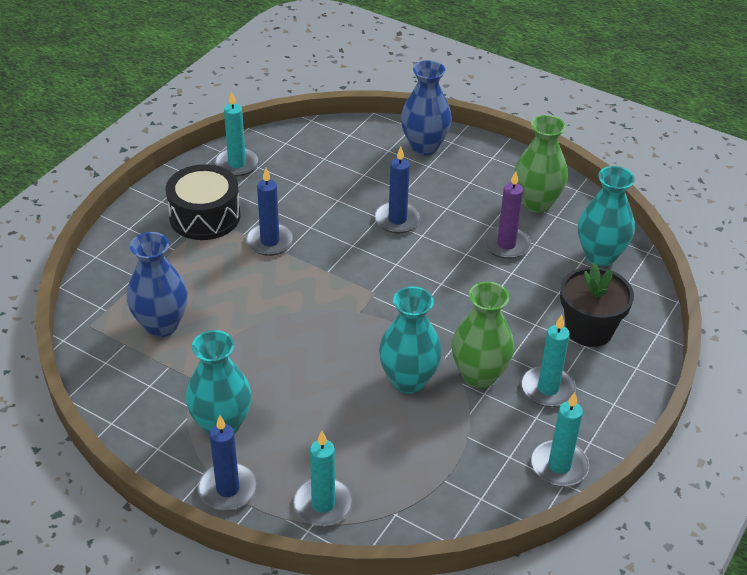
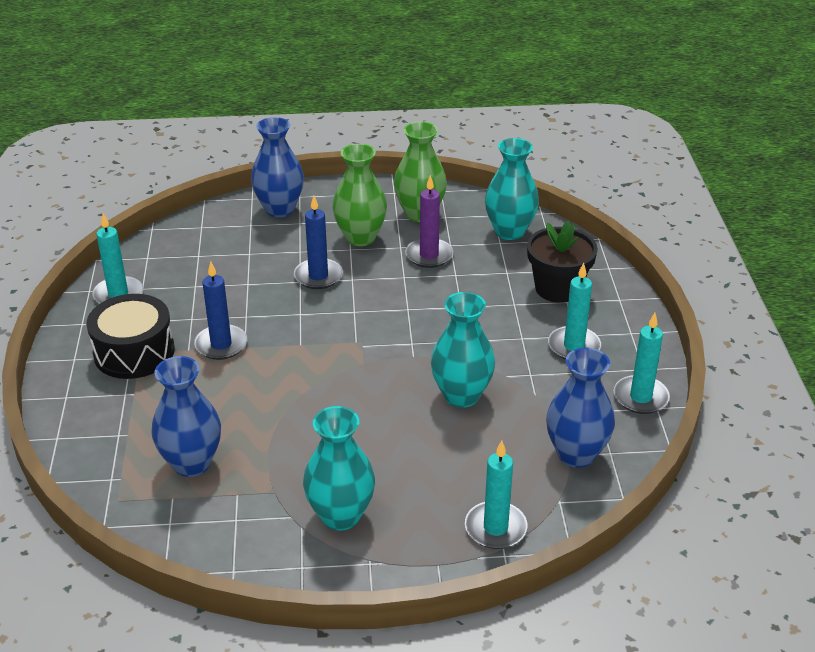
camera: 35 degrees left, 5 degrees down
blue candle [198,415,257,510] -> none
green vase [452,282,514,388] -> green vase moved to [332,144,387,246]
none -> blue vase [546,347,615,468]

